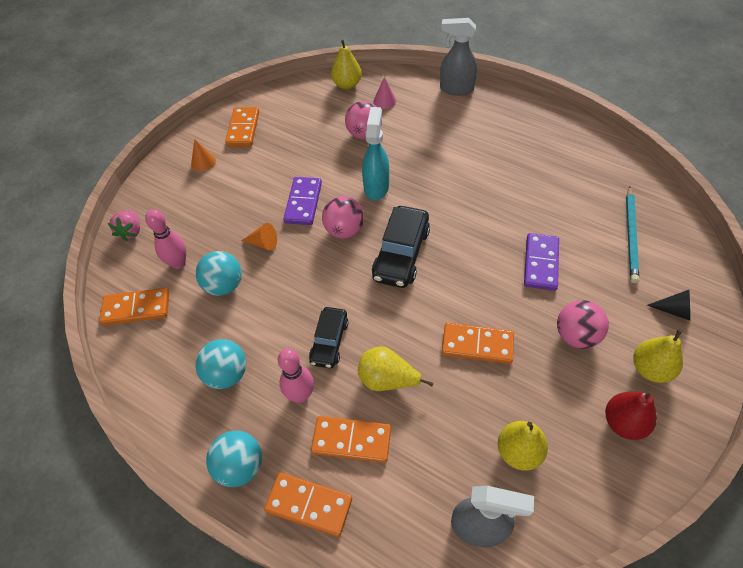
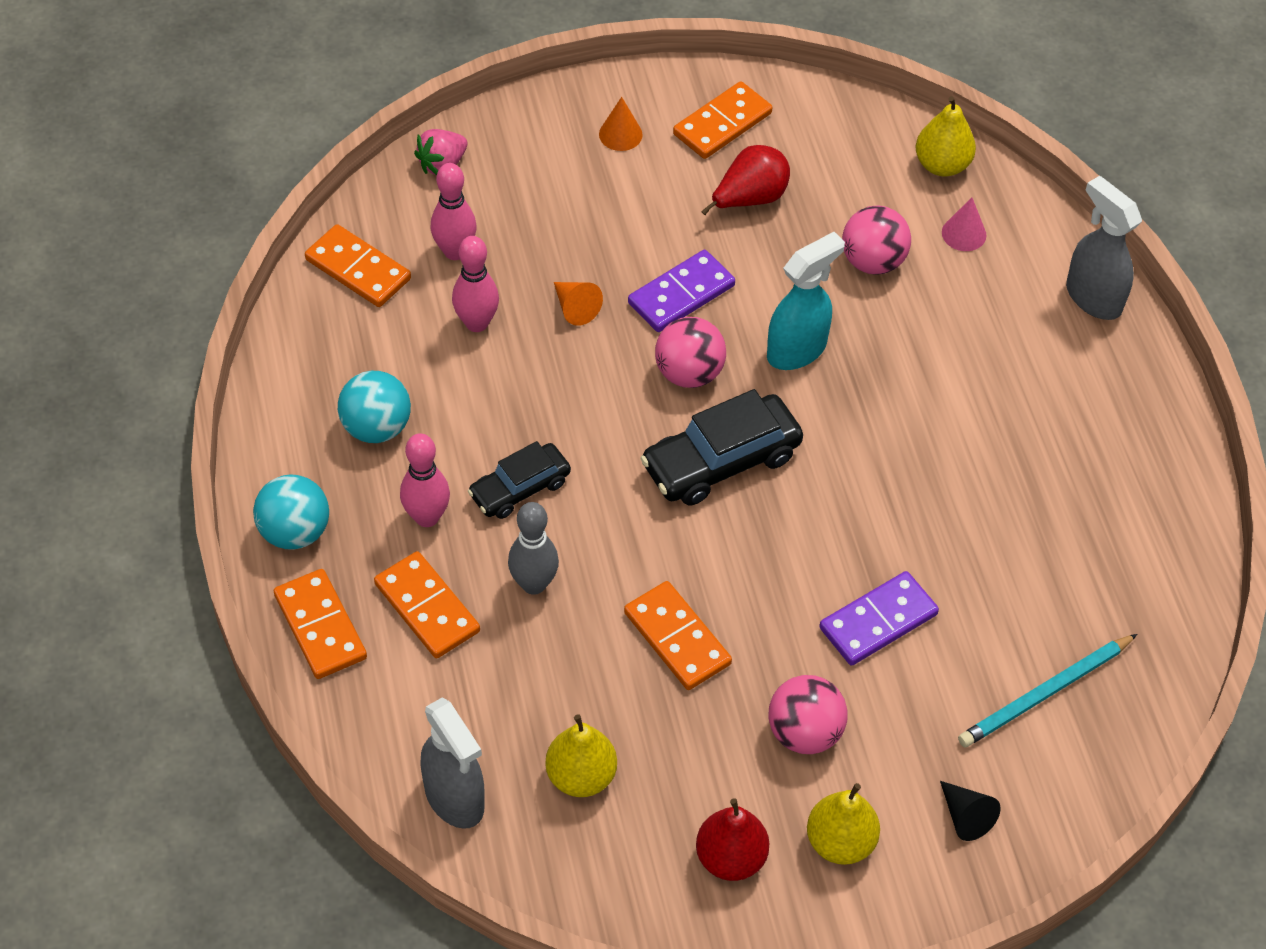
camera: 40 degrees right, 0 degrees up
turquoise ball [196,251,242,296] -> pink bowling pin [452,236,499,332]
yellow pear [358,346,433,391] -> grey bowling pin [508,502,559,595]
none -> red pear [701,145,790,215]

